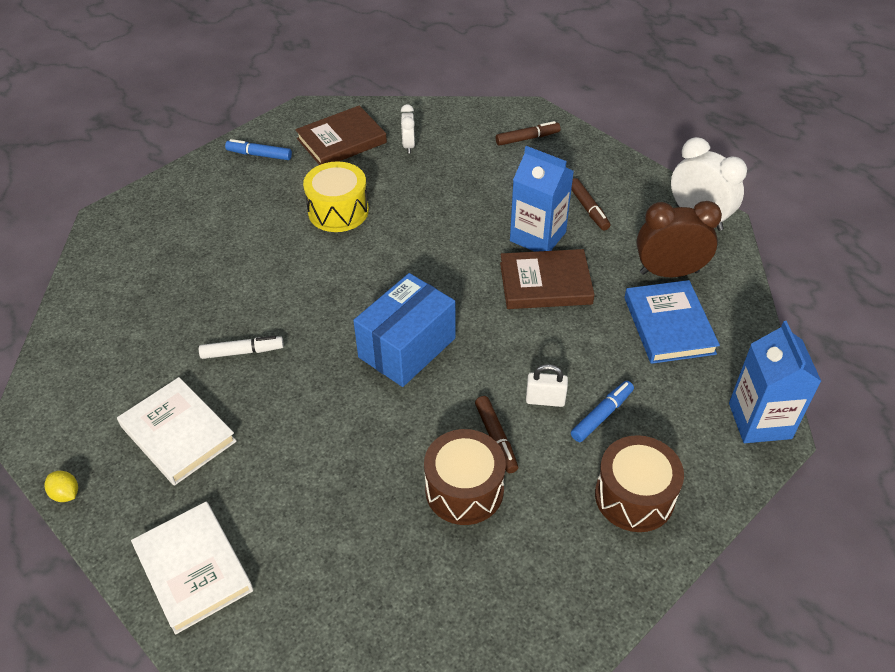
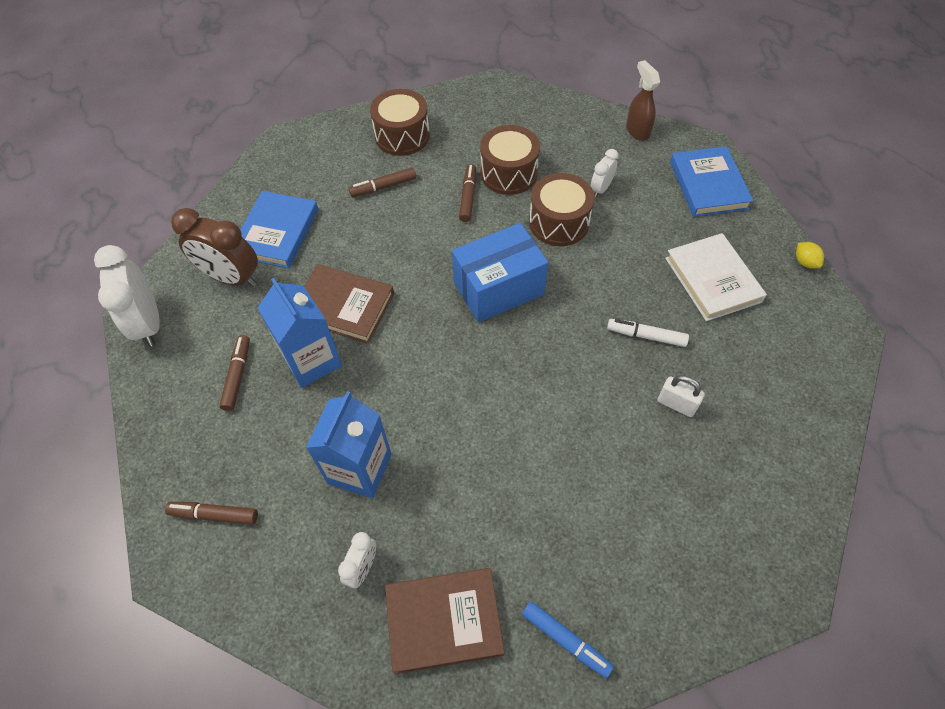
camera: 155 degrees left, 10 degrees up
white book [131,502,253,635] -> blue book [670,146,753,217]
yellow drum [303,161,369,232] -> none
white padlock [526,364,568,407] -> white padlock moved to [657,375,705,417]
blue marker [571,381,634,442] -> brown marker [349,167,416,197]
blue carton [729,321,822,443] -> blue carton moved to [306,391,392,498]
none -> brown drum [529,173,594,246]
none -> white clock [591,149,619,197]
none -> brown spray bottle [626,60,660,141]

